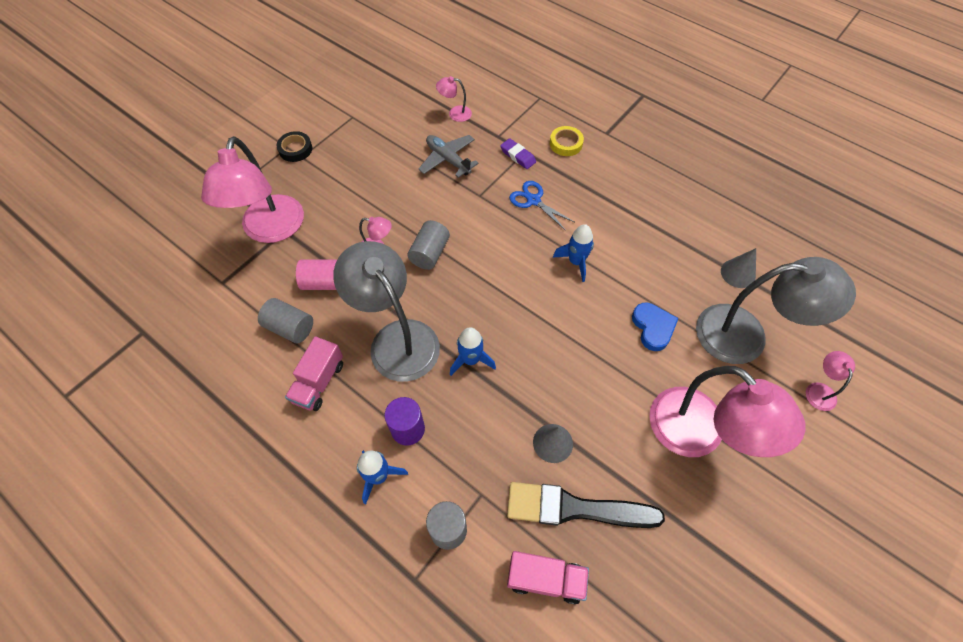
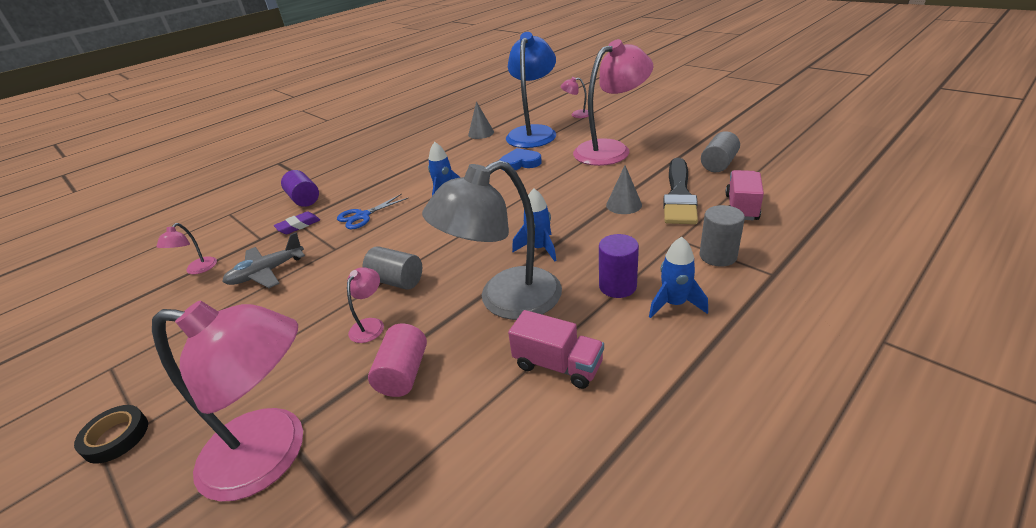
camera: 80 degrees left, 25 degrees down
grey cylinder [258,298,313,343] -> grey cylinder moved to [701,131,740,172]
yellow tape [550,126,584,156] -> purple cylinder [281,170,319,207]
grey lamp [696,257,856,364] -> blue lamp [506,32,556,148]

